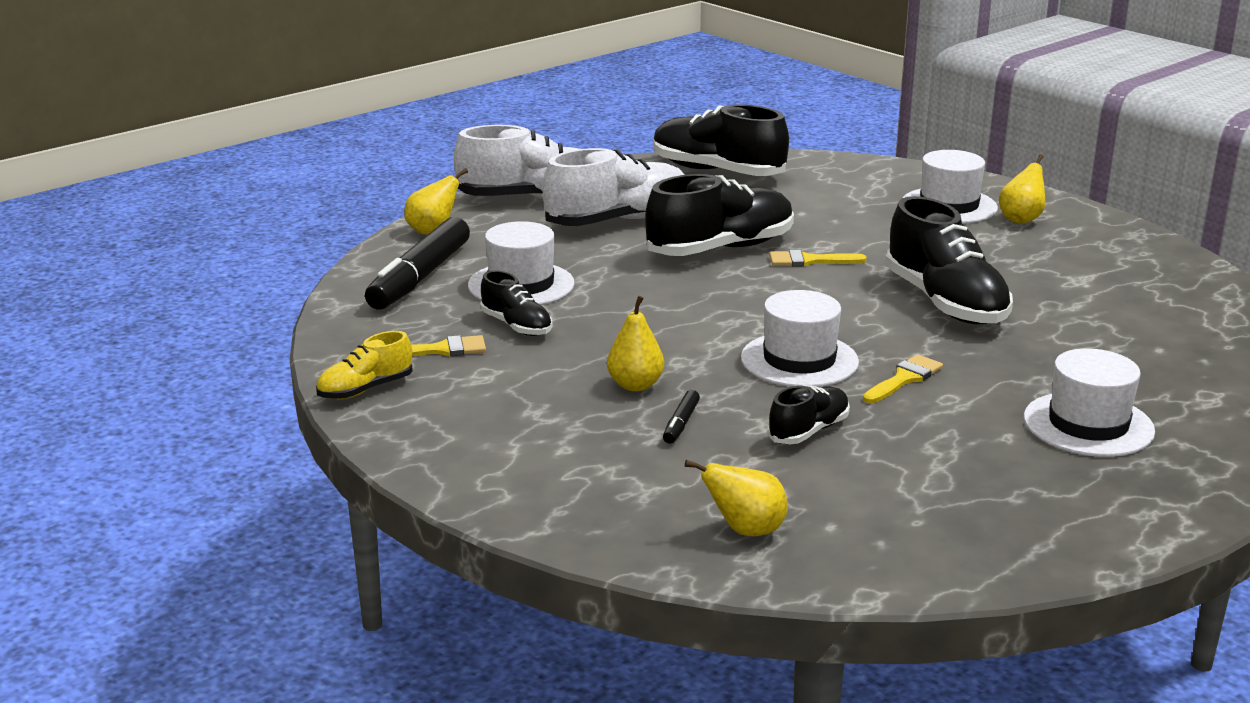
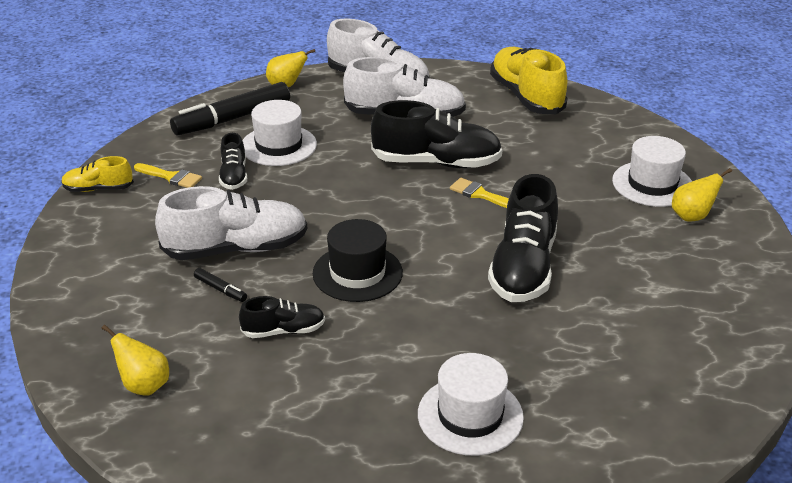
camera: 35 degrees right, 10 degrees up
yellow pear [607,296,664,391] -> white shoe [155,186,307,260]
black shoe [653,105,789,176] -> yellow shoe [490,47,568,114]
black marker [663,390,700,444] -> black marker turned 105 degrees counterclockwise [194,268,247,302]
white hat [741,290,859,387] -> black hat [313,219,403,302]
yellow brush [863,354,943,403] -> none

